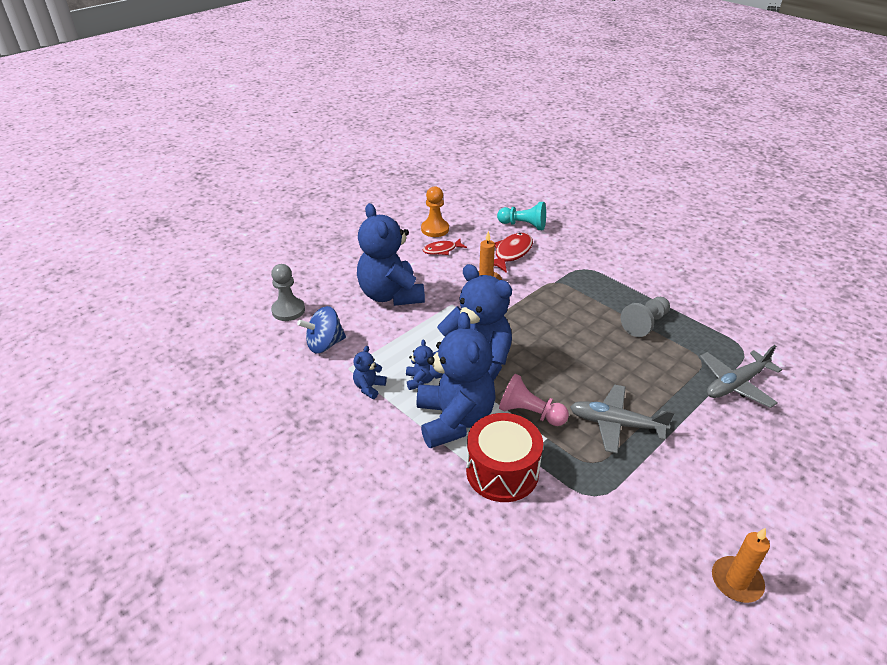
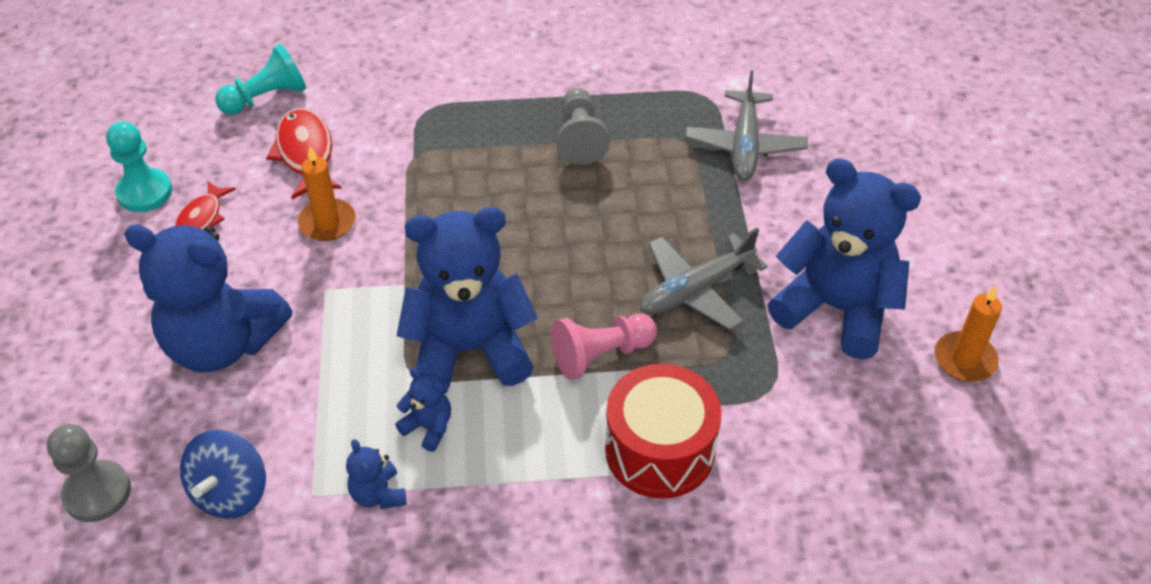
camera: 50 degrees left, 10 degrees up
blue teddy bear [417,312,496,448] -> blue teddy bear moved to [768,158,921,359]
orange pawn [421,186,449,237] -> turquoise pawn [106,121,172,212]

